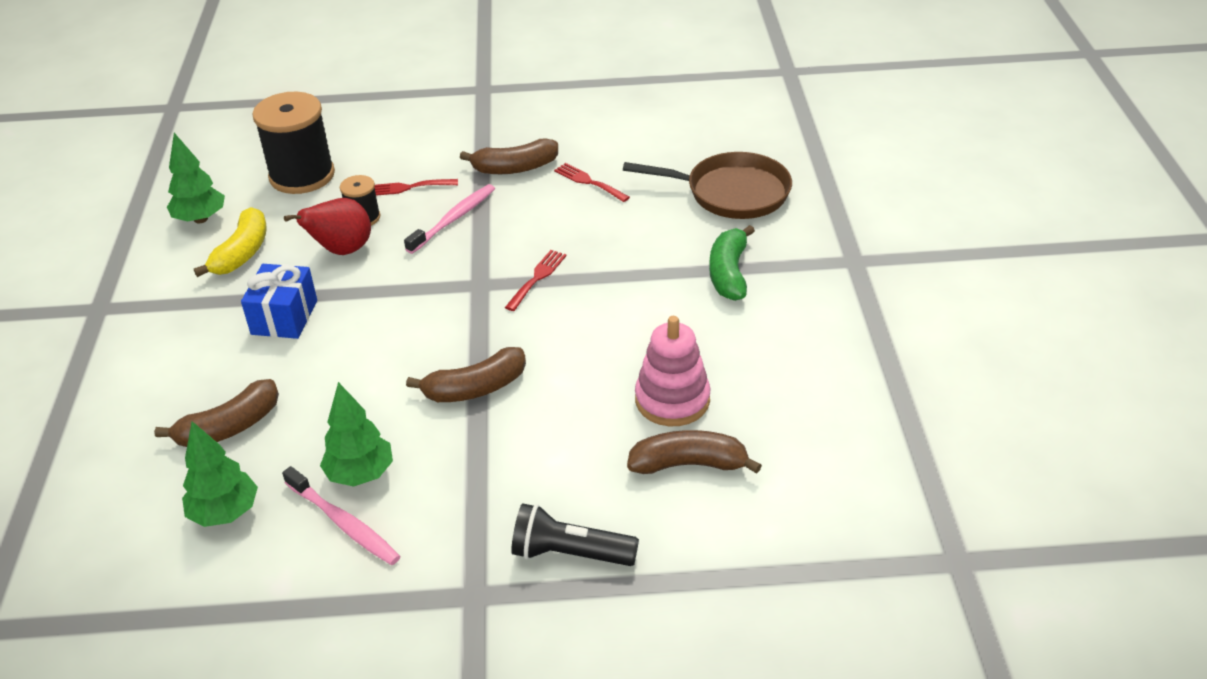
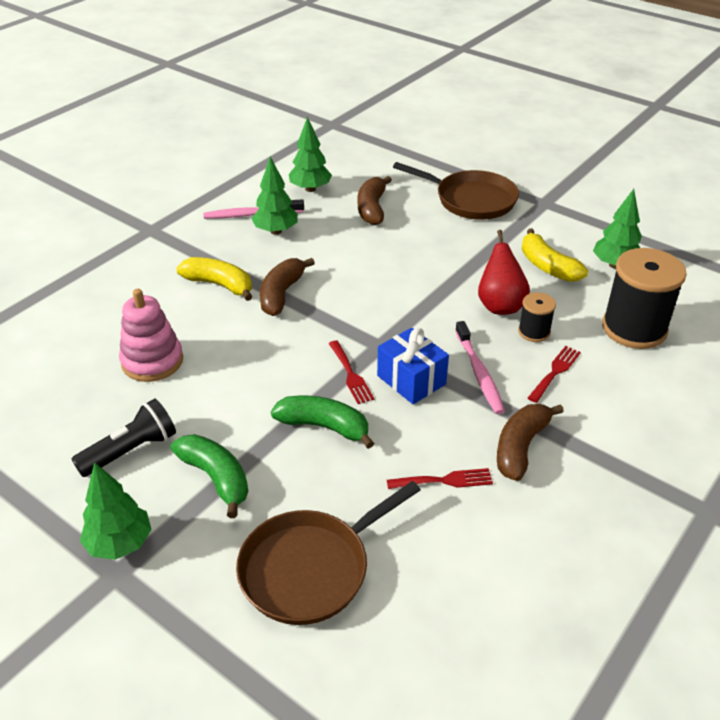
camera: 130 degrees right, 0 degrees up
blue gift [241,264,317,339] -> blue gift moved to [377,328,449,404]
black flashlight [511,503,639,566] -> black flashlight moved to [72,399,176,477]
brown banana [627,430,762,474] -> none
none -> green tree [80,462,152,560]
none -> yellow banana [176,257,252,301]
none -> green banana [271,396,374,449]
none -> brown pan [393,162,519,220]

